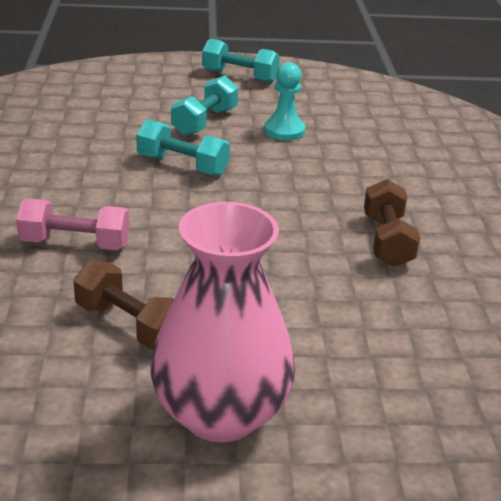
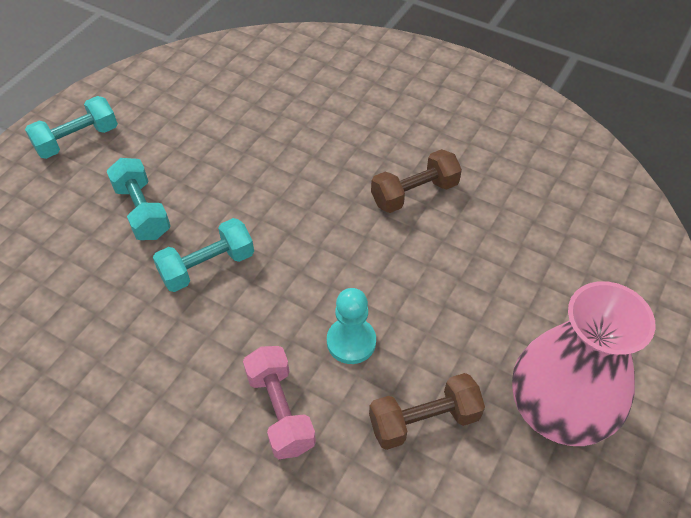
camera: 55 degrees left, 20 degrees up
pink dumbbell [16,199,130,250] -> pink dumbbell turned 60 degrees counterclockwise [243,346,316,459]
turquoise pawn [264,62,305,141] -> turquoise pawn moved to [327,288,376,364]
brown dumbbell [364,179,420,267] -> brown dumbbell turned 60 degrees counterclockwise [371,149,462,213]

